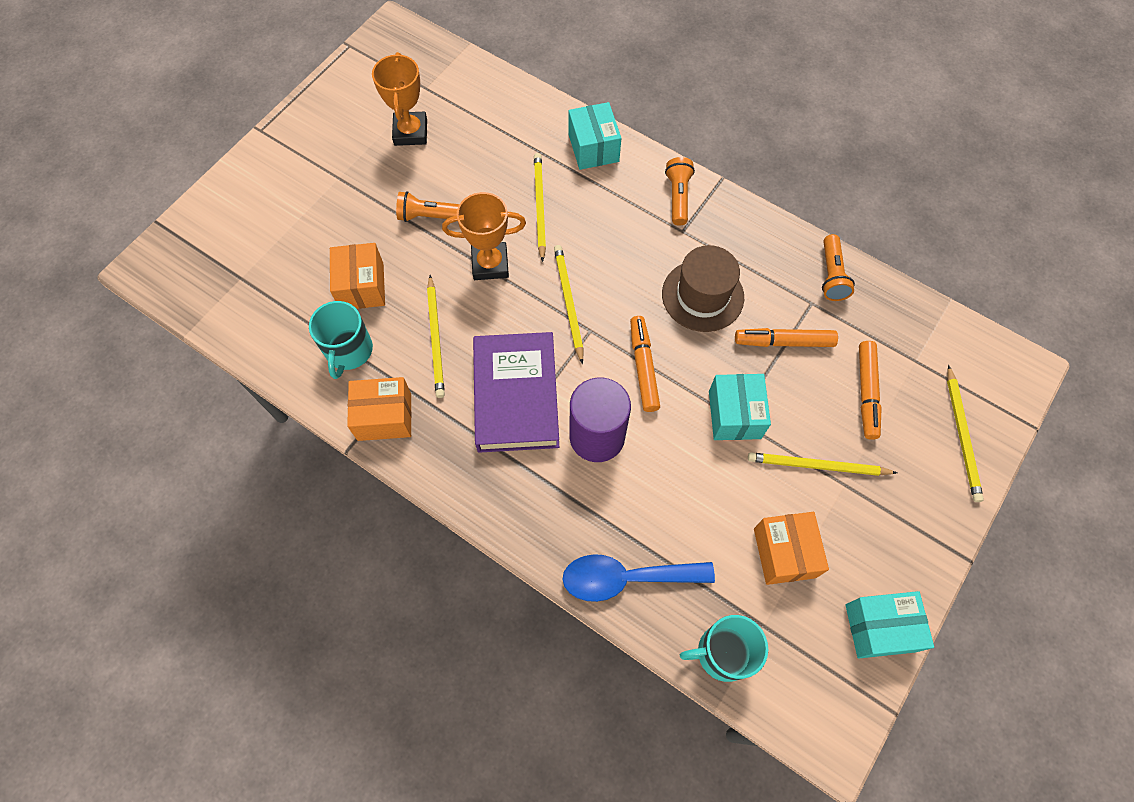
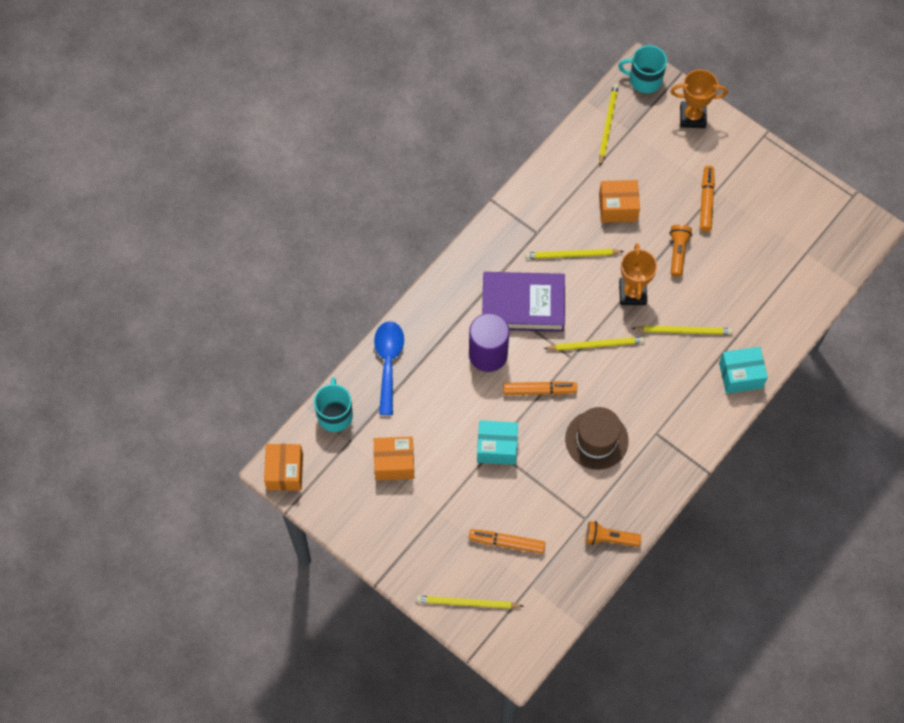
camera: 95 degrees right, 0 degrees up
turquoise mug [309,301,373,379] -> turquoise mug moved to [618,45,667,93]
orange box [347,377,412,441] -> orange box moved to [264,444,303,491]
orange trophy [372,52,427,146] -> orange trophy moved to [670,69,728,128]
orange flashlight [665,157,695,226] -> none
orange marker [735,328,838,347] -> orange marker moved to [700,166,715,232]
yellow pencil [748,452,897,476] -> yellow pencil moved to [599,83,619,166]
turquoise box [845,591,934,658] -> none

